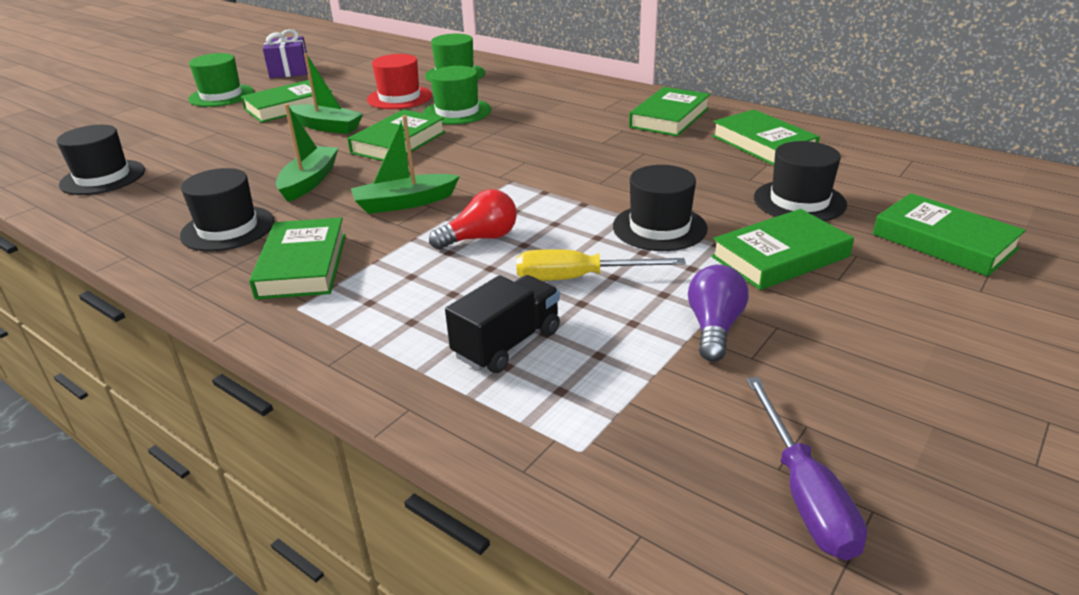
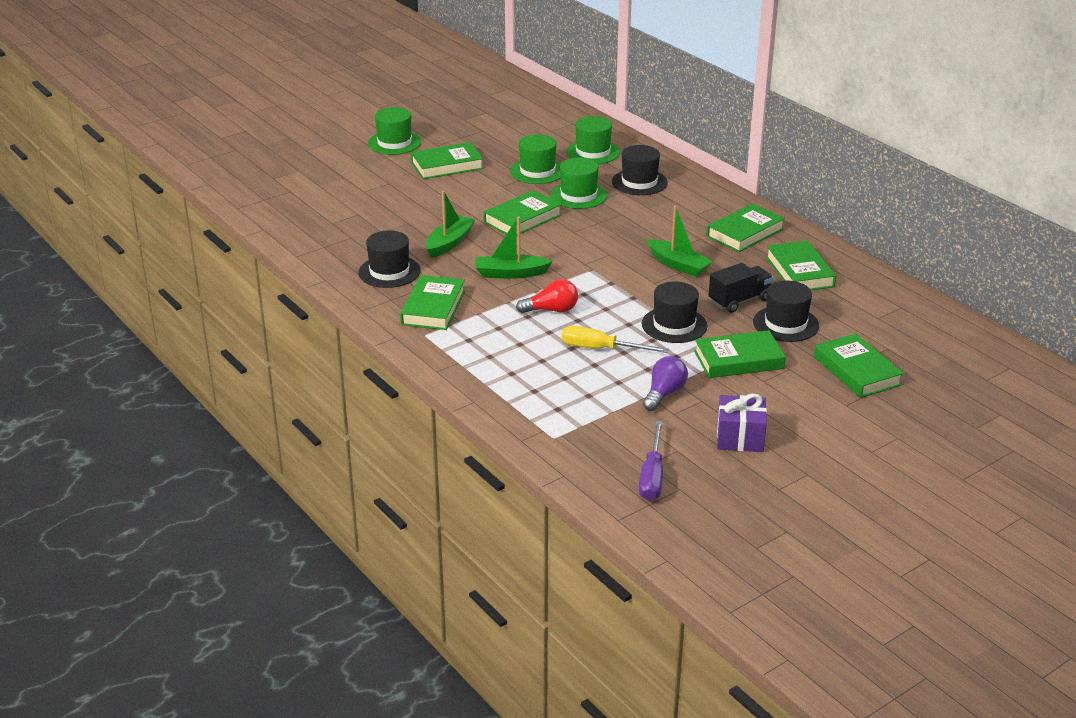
camera: 15 degrees right, 0 degrees up
black hat [57,125,145,195] -> black hat moved to [612,145,668,195]
purple gift [263,29,308,78] -> purple gift moved to [717,394,767,452]
green boat [289,53,363,134] -> green boat moved to [647,205,713,277]
red hat [367,54,432,109] -> green hat [510,134,561,184]
black truck [445,275,560,373] -> black truck moved to [709,263,774,313]

